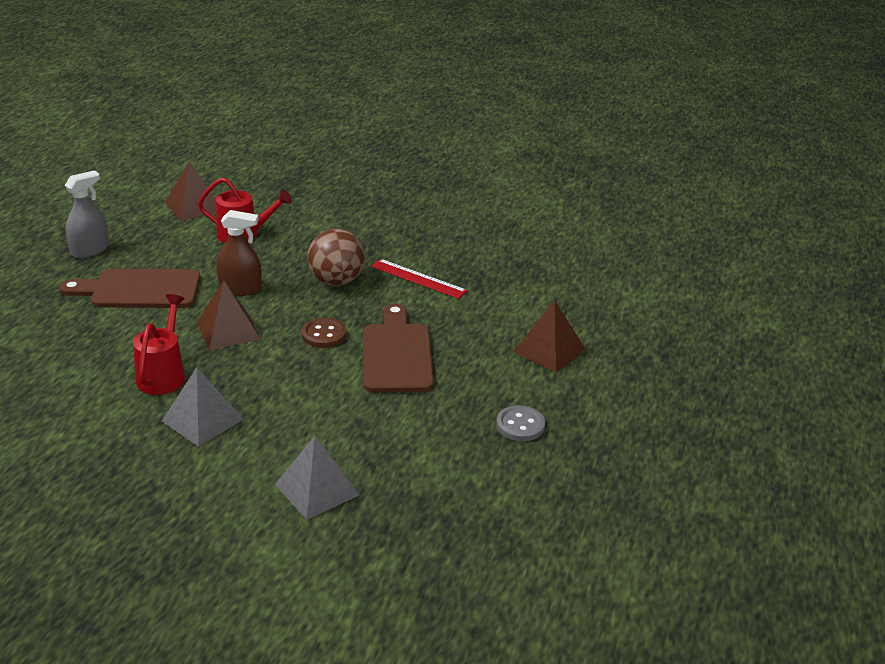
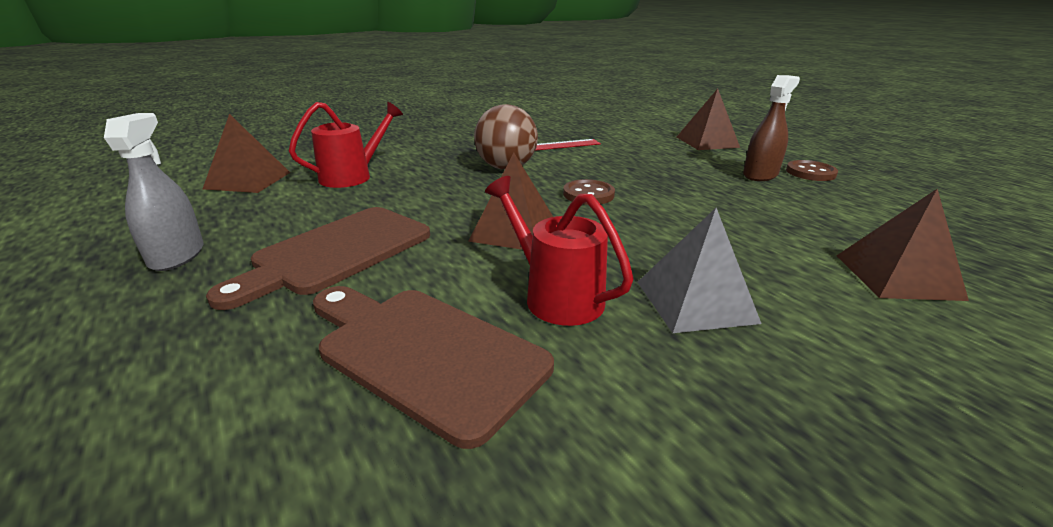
camera: 50 degrees left, 5 degrees down
brown spray bottle [216,210,262,296] -> brown spray bottle moved to [743,75,800,181]
grey pyramid [275,436,359,520] -> brown pyramid [837,189,969,301]
brown cutting board [363,304,434,393] -> brown cutting board moved to [313,286,554,449]
grey button [496,405,545,441] -> brown button [786,160,838,181]

